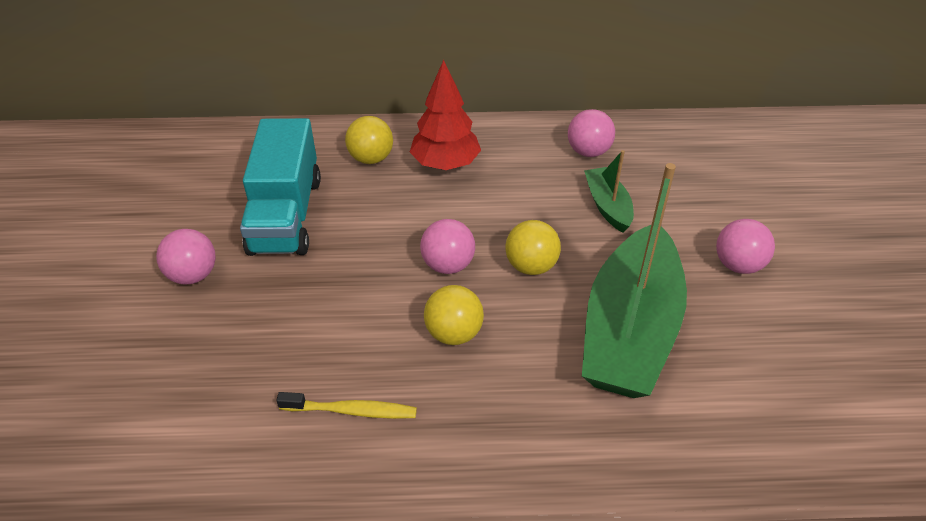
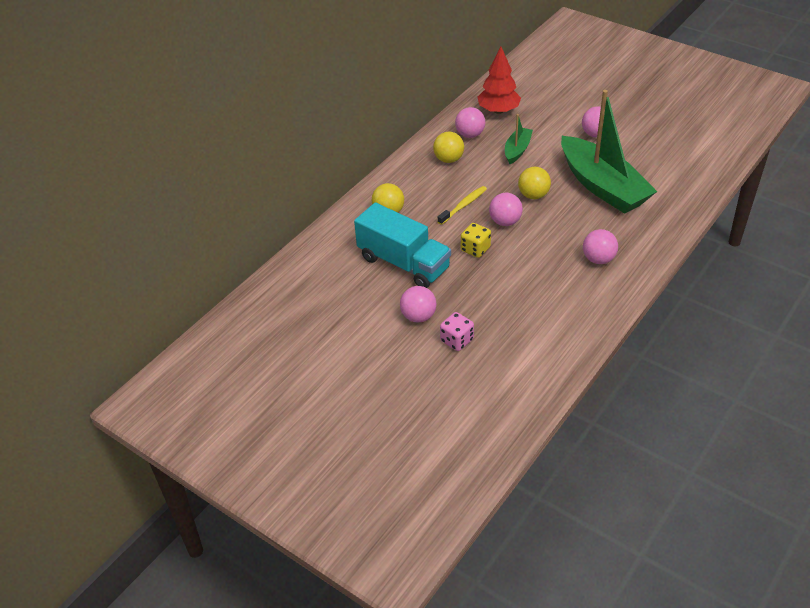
camera: 50 degrees left, 0 degrees up
yellow toothbrush [276,392,417,419] -> yellow toothbrush moved to [438,186,487,225]
red tree [410,60,481,170] -> red tree moved to [478,47,521,114]
yellow ball [424,285,484,345] -> yellow ball moved to [433,132,464,163]
green boat [584,150,634,233] -> green boat turned 90 degrees clockwise [505,114,533,165]
none -> pink dice [440,312,474,351]
none -> yellow dice [461,223,491,258]
none -> pink ball [583,229,618,264]

